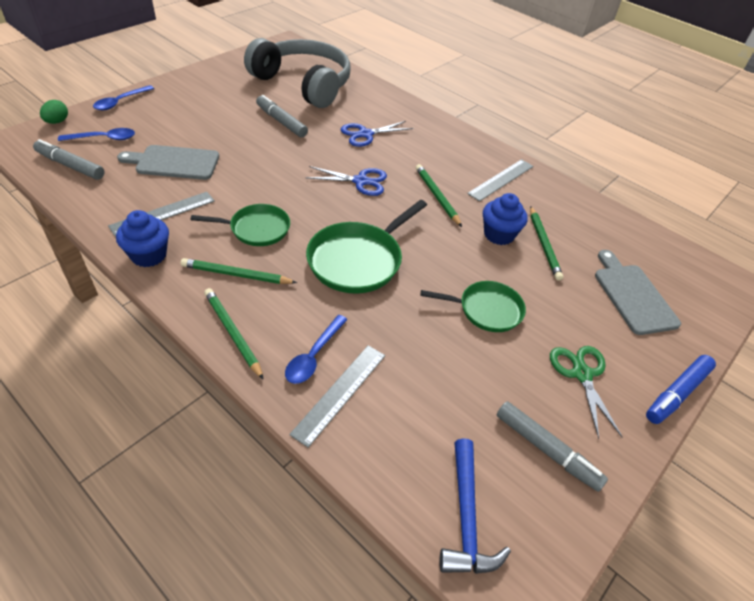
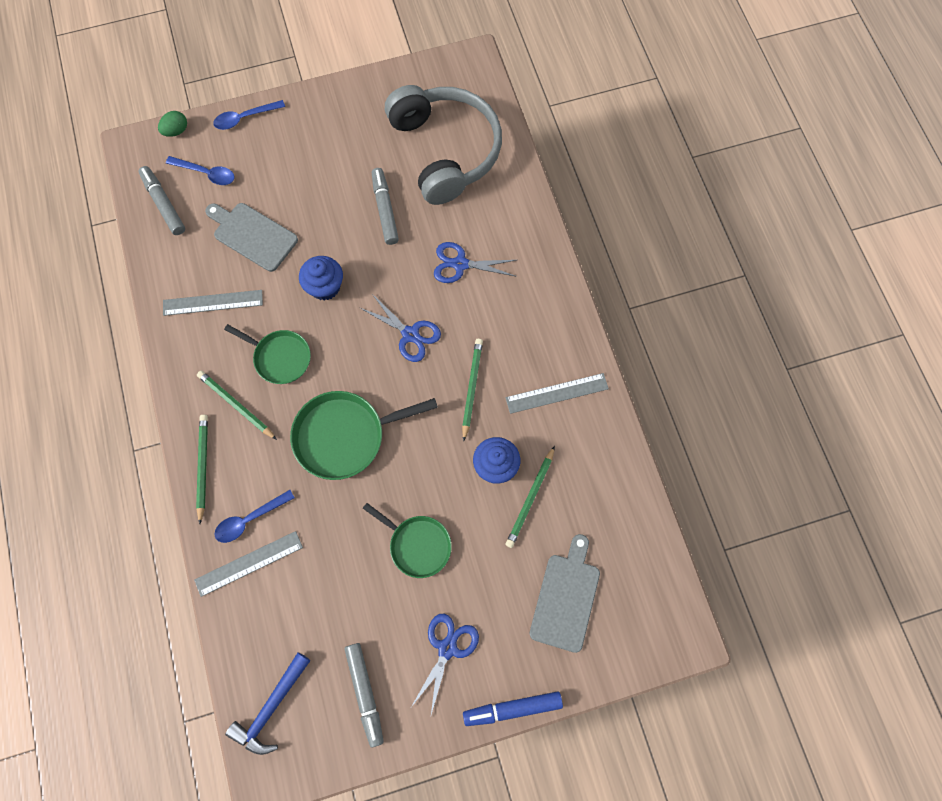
camera: 35 degrees right, 25 degrees up
blue cupcake [116,210,169,267] -> blue cupcake moved to [299,256,343,300]
green scissors [550,346,623,439] -> blue scissors [411,614,479,715]

